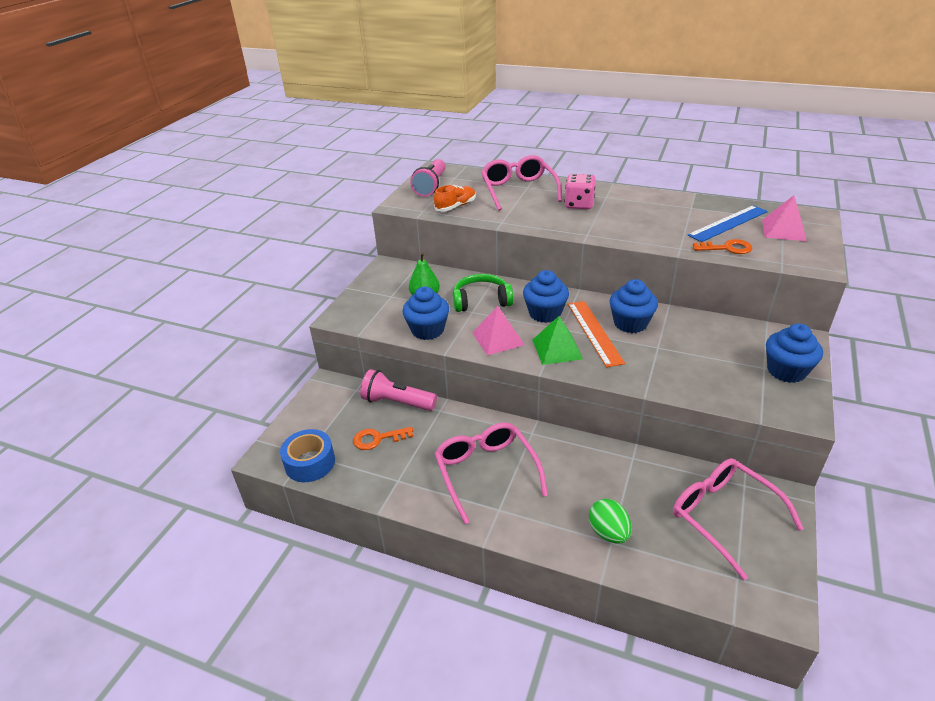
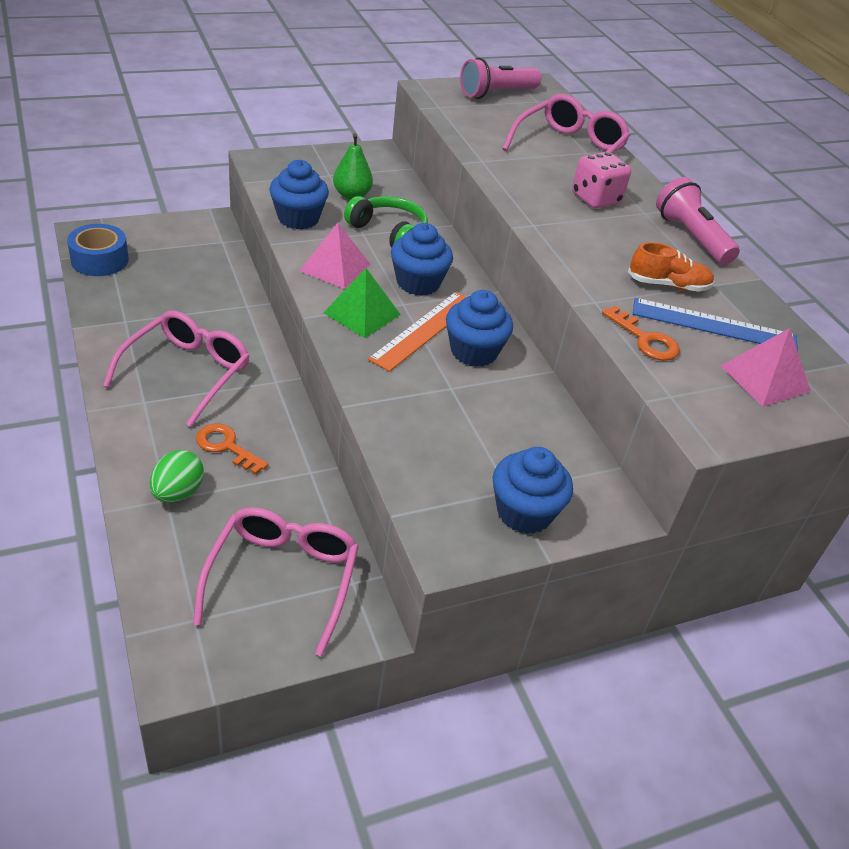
camera: 40 degrees right, 5 degrees up
orange key [353,427,413,450] -> orange key moved to [196,424,269,475]
pink flashlight [360,369,437,411] -> pink flashlight moved to [656,177,740,265]
orange shoe [434,185,476,212] -> orange shoe moved to [628,242,714,292]

